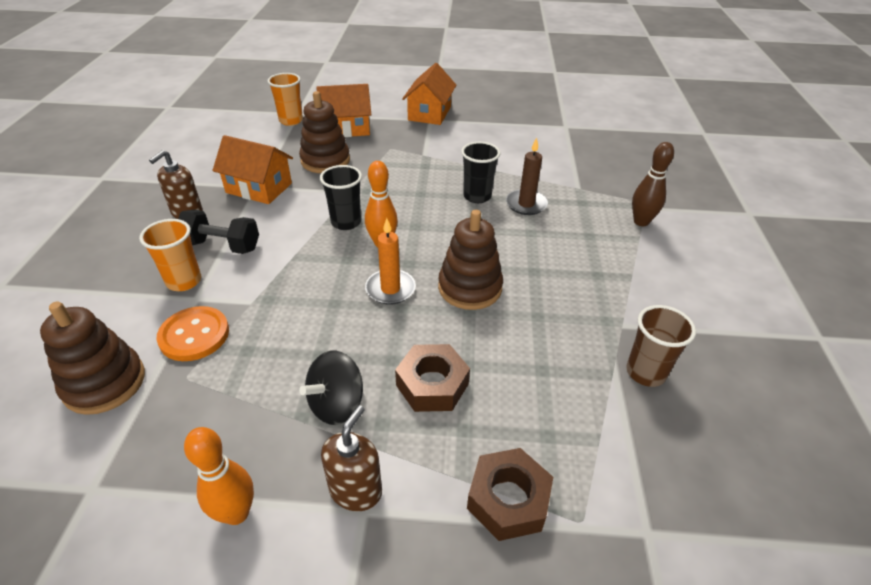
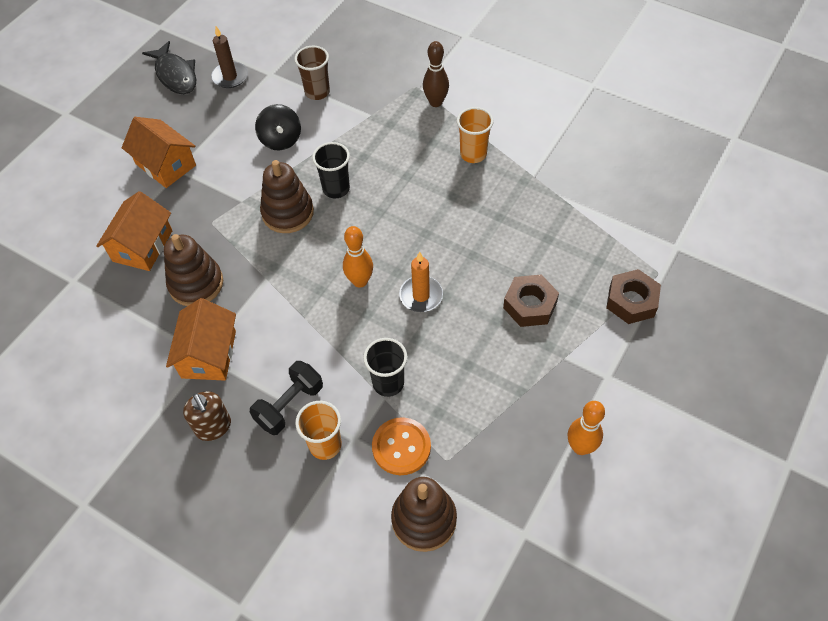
camera: 60 degrees left, 15 degrees up
orange house [212,135,293,204] -> orange house turned 45 degrees counterclockwise [166,298,236,381]
orange cup [267,73,303,126] -> orange cup moved to [457,107,494,163]
black spinning top [299,350,363,425] -> black spinning top moved to [255,104,301,151]
black cup [320,165,362,230] -> black cup moved to [363,338,407,397]
brown soap dispenser [321,405,382,511] -> none
brown stacking toy [438,210,503,310] -> brown stacking toy moved to [260,160,314,233]
brown candle [506,137,548,215] -> brown candle moved to [211,26,248,88]
brown cup [626,305,696,387] -> brown cup moved to [294,46,330,100]
none -> black fish [142,41,196,94]

